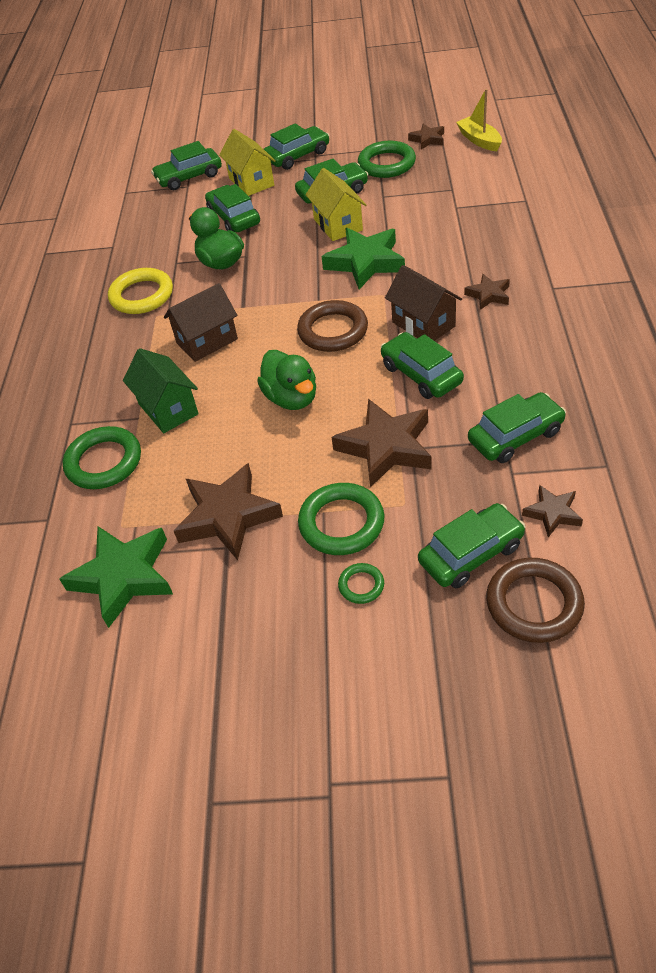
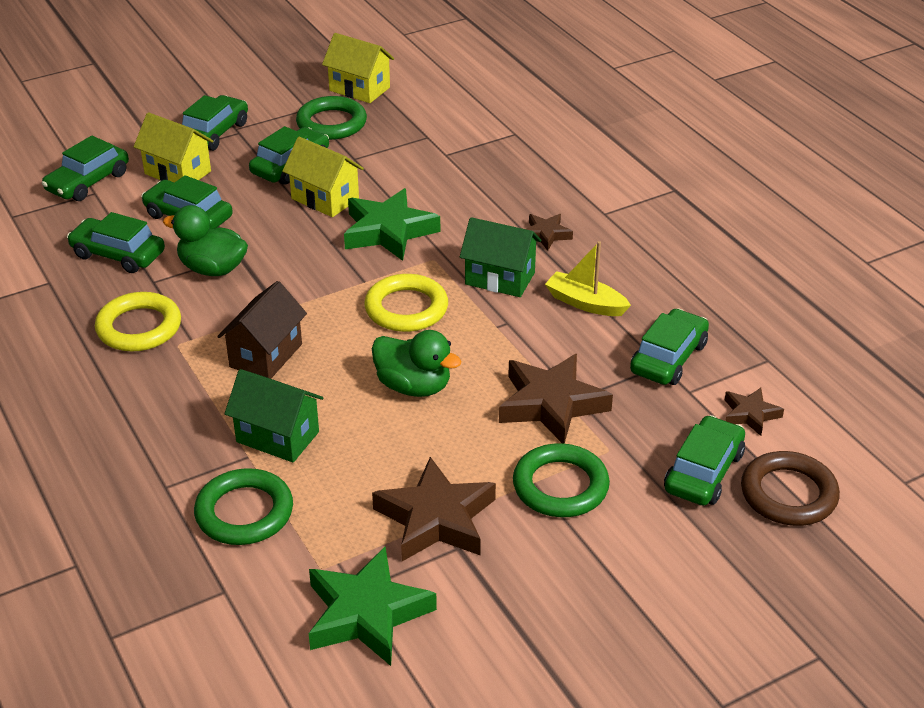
camera: 35 degrees left, 10 degrees down
brown ring [297,300,368,352] -> yellow ring [364,274,448,332]
green ring [338,563,384,604] -> none
green car [381,332,464,399] -> green car moved to [67,212,165,273]
brown house [385,265,462,341] -> green house [460,217,541,297]
brown star [408,124,444,150] -> yellow house [322,33,394,103]
yellow boat [456,89,502,151] -> yellow boat moved to [545,241,631,316]

